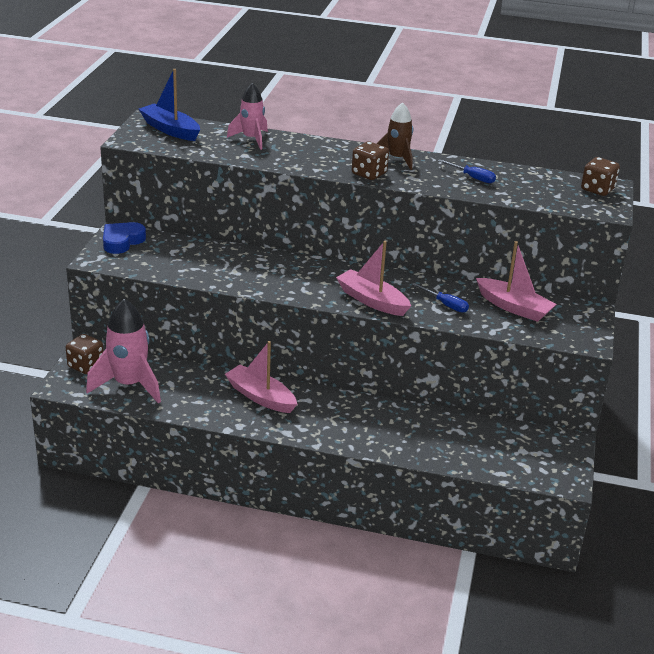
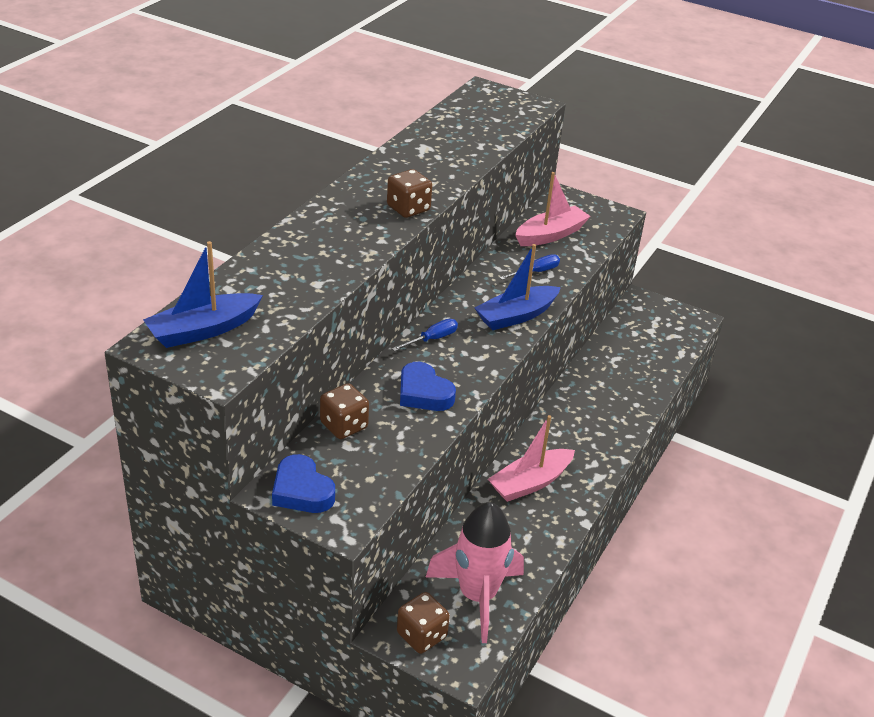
camera: 75 degrees left, 5 degrees up
pink rocket [227,83,268,150] -> none
pink boat [336,241,411,316] -> blue boat [474,244,561,330]
brown rocket [377,102,413,170] -> none
blue screwdriver [438,159,496,183] -> blue screwdriver moved to [392,319,458,351]
brown dice [581,157,620,196] -> brown dice moved to [320,383,369,439]
none -> blue heart [400,362,456,411]

